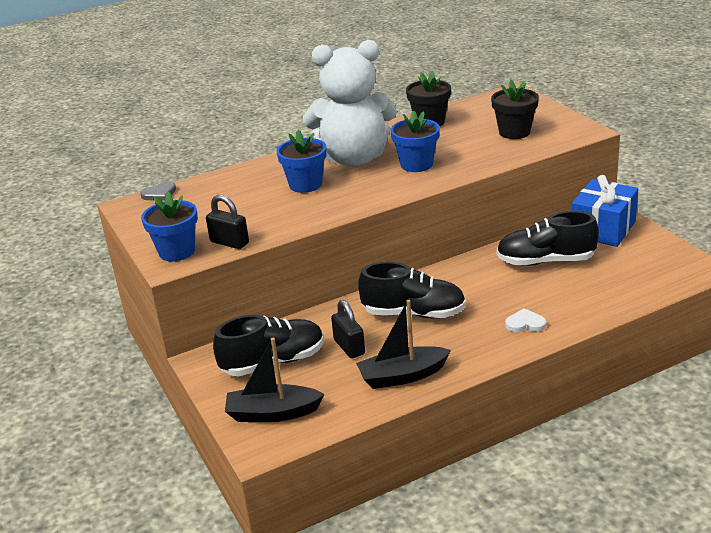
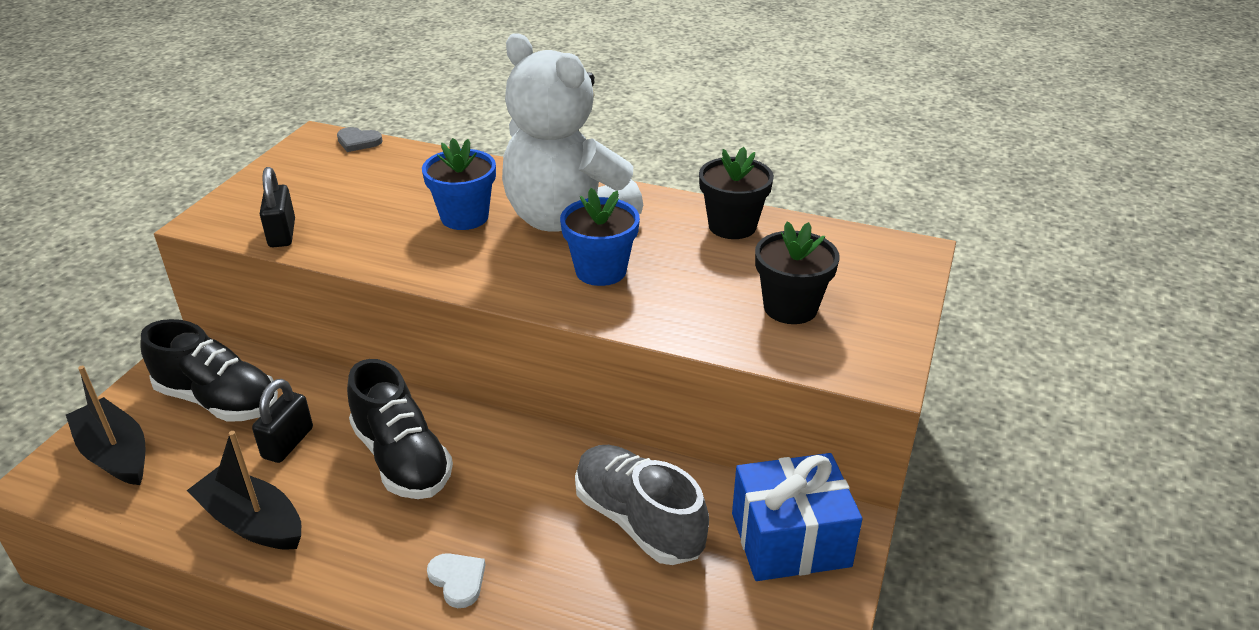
camera: 45 degrees right, 5 degrees up
blue flower pot [141,192,198,262] -> none
black shoe [496,211,599,266] -> grey shoe [575,445,709,565]

